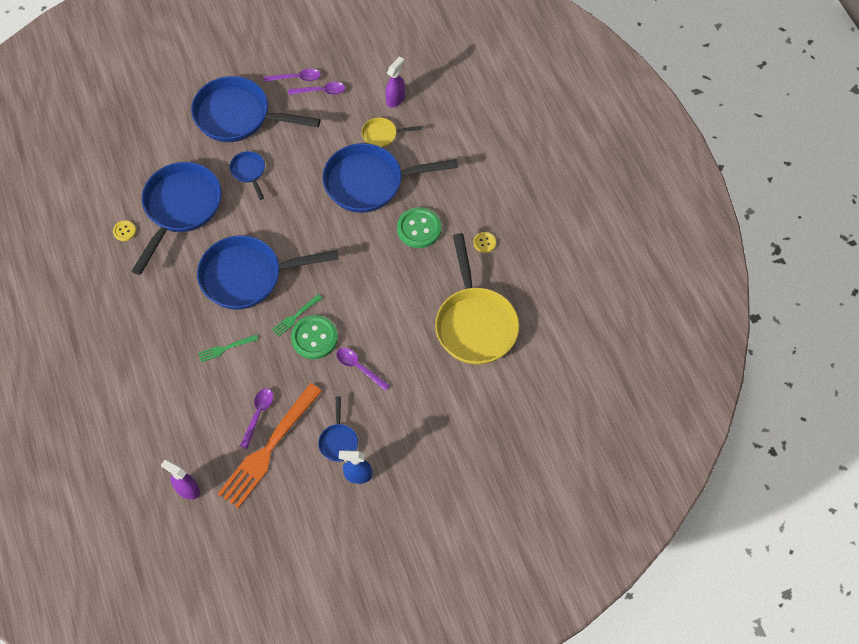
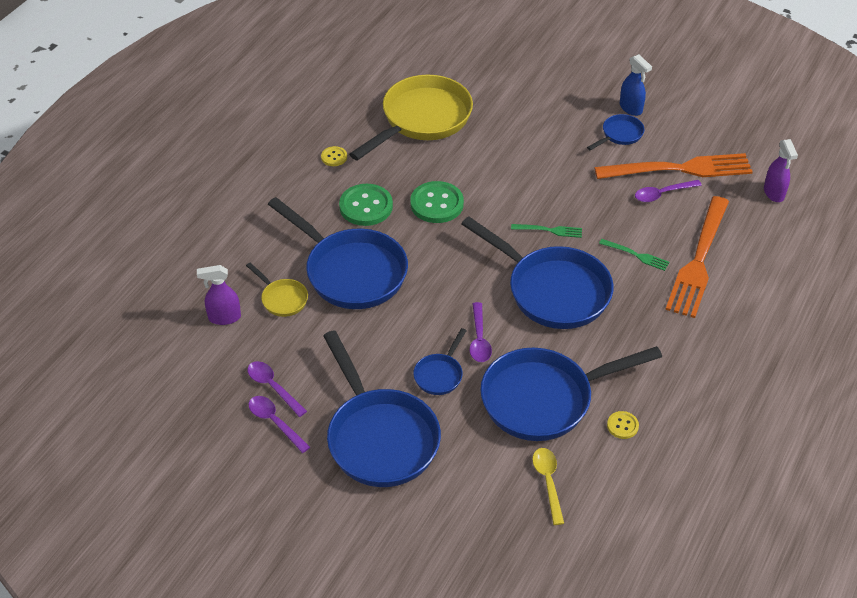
camera: 130 degrees left, 15 degrees down
green button [291,315,338,359] -> green button moved to [410,181,464,223]
purple spoon [336,348,390,391] -> purple spoon moved to [469,302,492,362]
none -> yellow spoon [532,448,564,525]
none -> orange fork [665,196,729,318]

